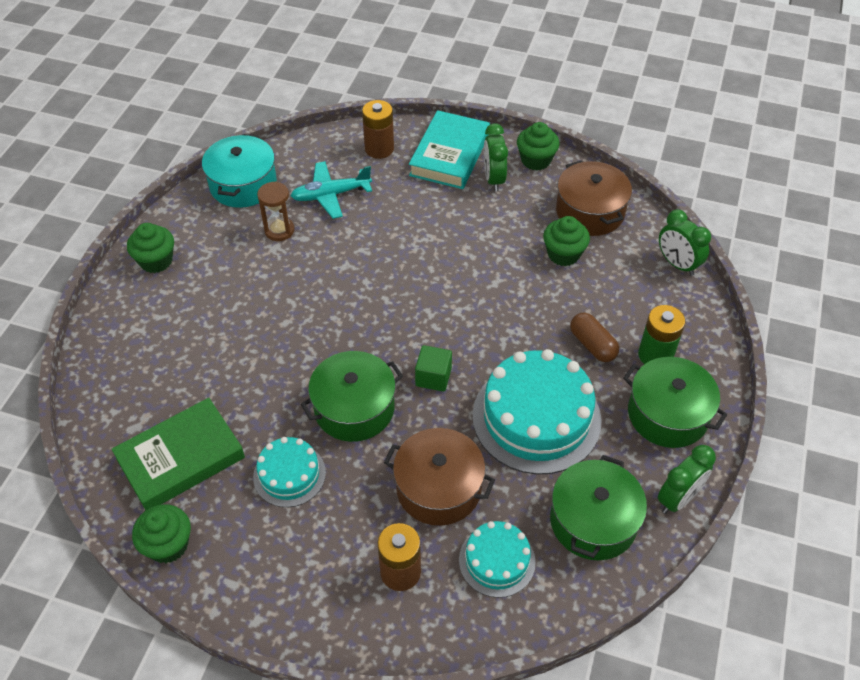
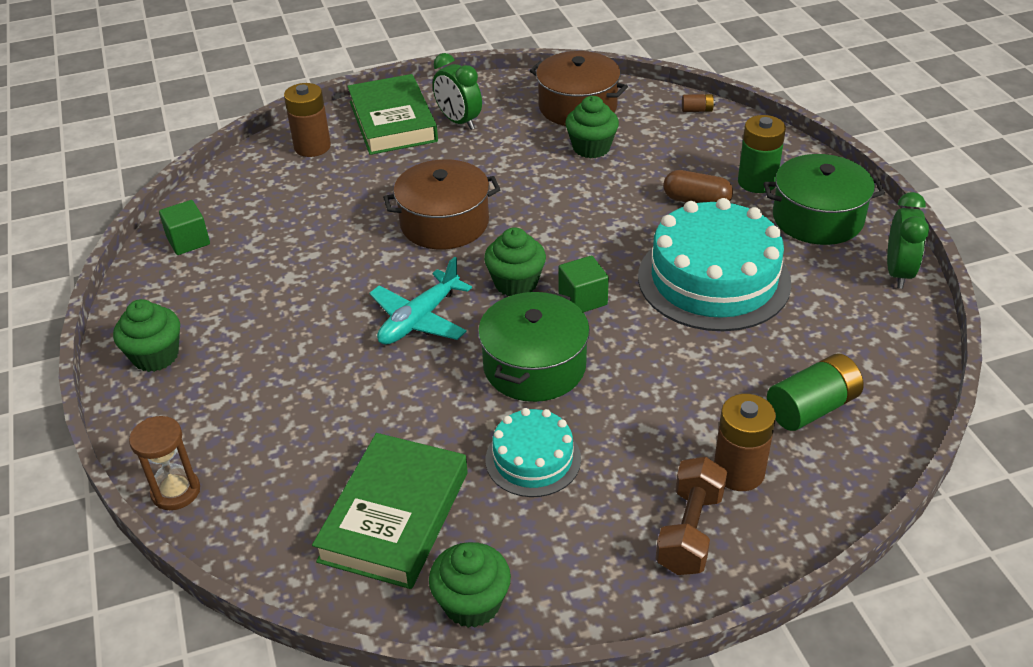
camera: 35 degrees left, 10 degrees down
turquoise pot [202,134,277,208] -> green cube [159,200,210,255]
brown hourglass [257,181,295,241] -> brown hourglass moved to [129,416,200,510]
turquoise plane [291,161,372,219] -> turquoise plane moved to [369,257,472,345]
brown pot [384,428,495,526] -> brown pot moved to [383,159,500,249]
turquoise book [409,110,490,189] -> green book [347,74,438,155]
turquoise cake [459,521,536,598] -> green battery [767,353,864,431]
green cupcake [517,122,560,171] -> green cupcake moved to [484,227,546,296]
green pot [550,455,647,560] -> none
green clock [659,209,711,276] -> brown battery [682,94,715,112]
none -> brown dumbbell [656,457,727,575]

